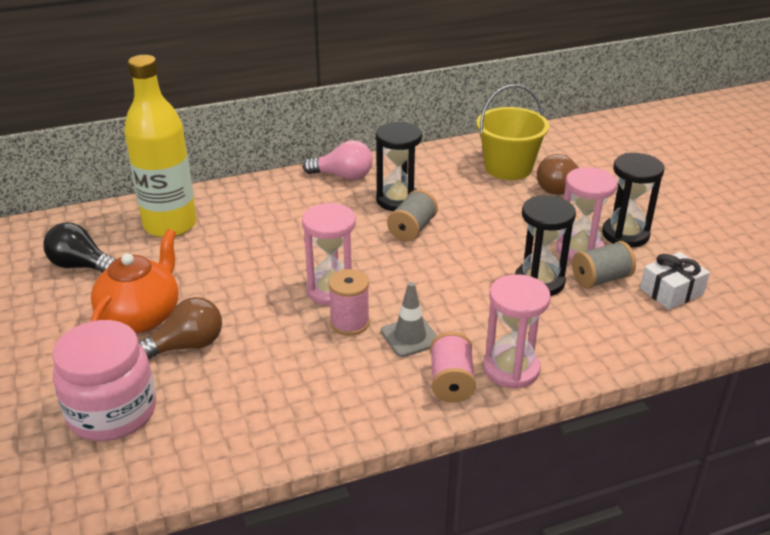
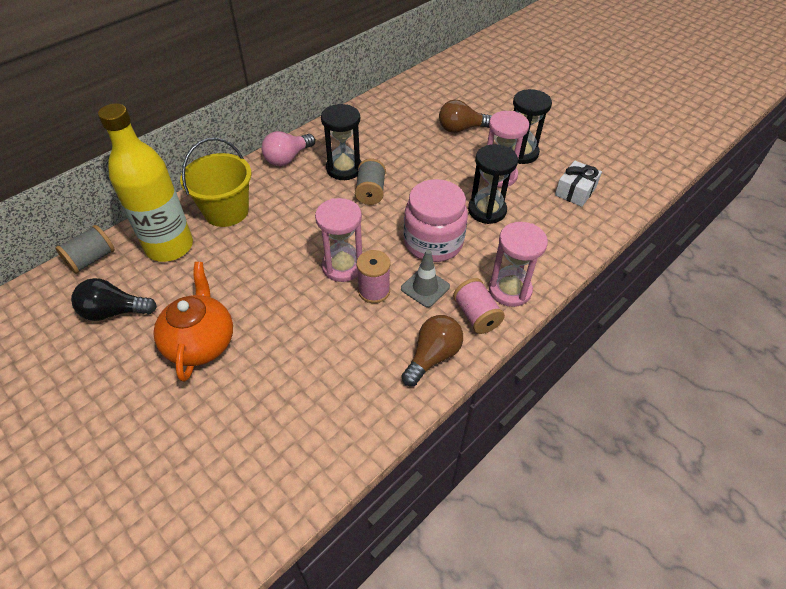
camera: 25 degrees left, 15 degrees up
pink jar [52,320,156,441] -> pink jar moved to [404,179,468,262]
brown light bulb [139,297,222,359] -> brown light bulb moved to [401,315,463,386]
pink light bulb [303,140,373,180] -> pink light bulb turned 150 degrees clockwise [262,131,315,166]
yellow bucket [476,84,550,180] -> yellow bucket moved to [180,138,252,227]
grey spool [572,241,636,288] -> grey spool moved to [56,225,115,274]

